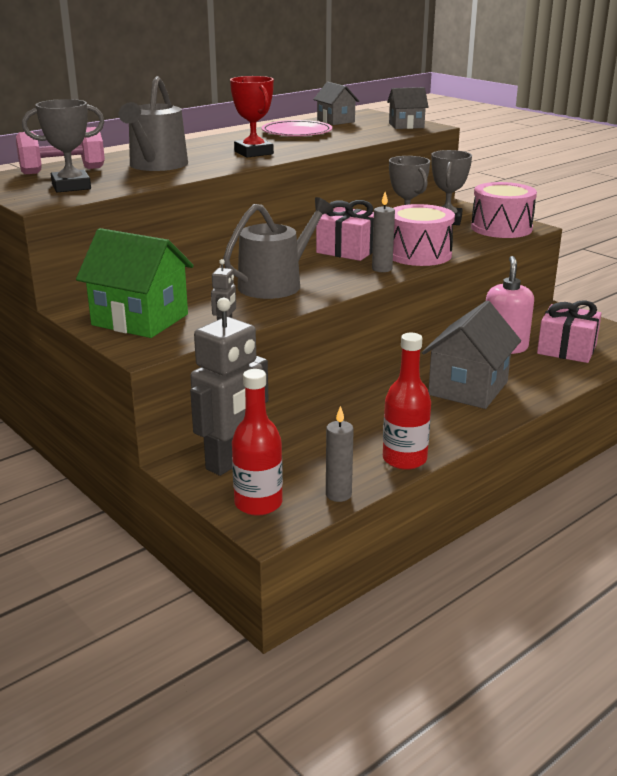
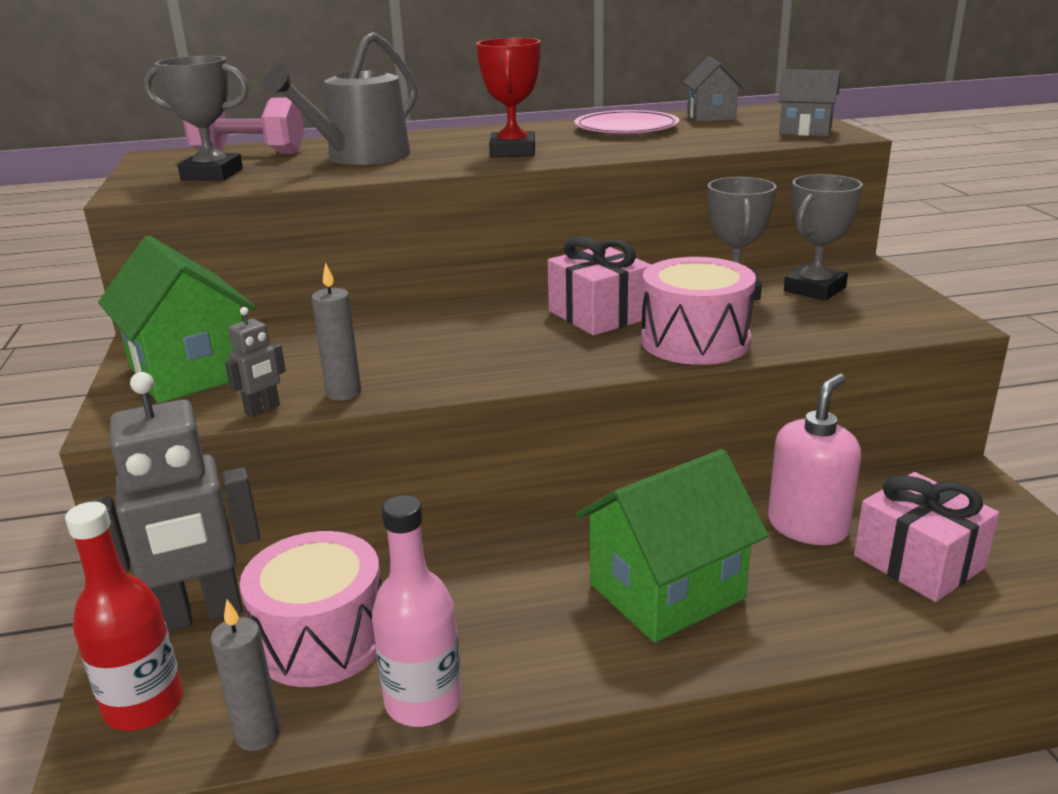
camera: 30 degrees right, 0 degrees up
grey watering can [223,197,333,299] -> none
grey candle [372,192,395,272] -> grey candle moved to [311,262,361,400]
red bottle [383,333,431,470] -> pink bottle [372,495,462,727]
grey house [422,301,521,409] -> green house [576,449,769,643]
pink drum [471,182,537,238] -> pink drum moved to [240,531,382,687]

